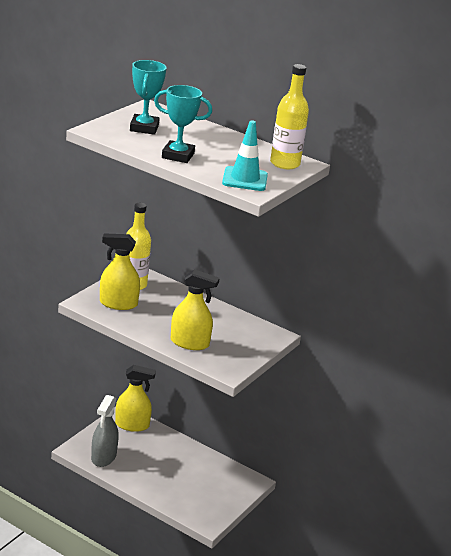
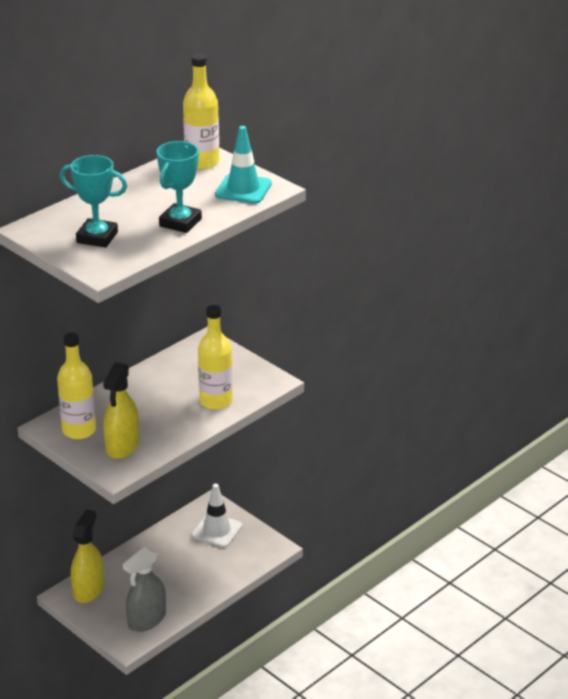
camera: 75 degrees left, 5 degrees up
grey spray bottle [91,395,119,467] -> grey spray bottle turned 105 degrees clockwise [123,547,166,632]
yellow spray bottle [171,269,220,350] -> yellow bottle [198,305,233,410]
none -> white traffic cone [192,484,242,548]

